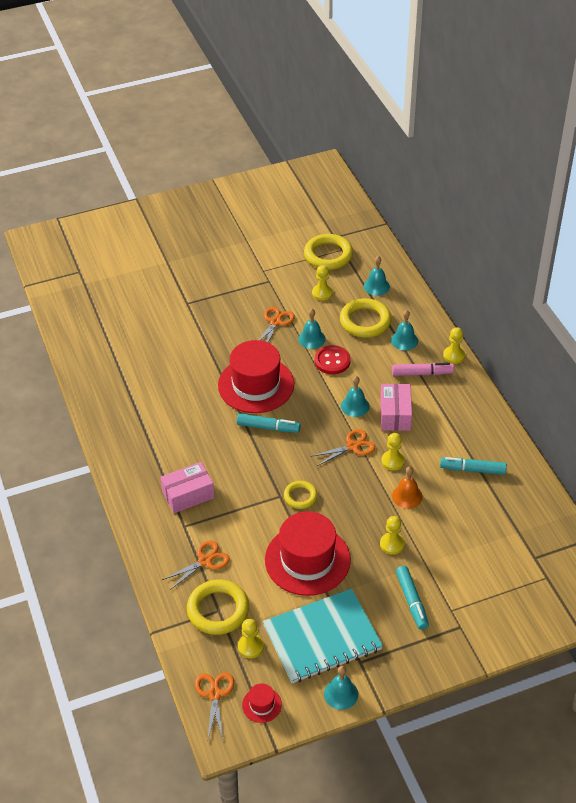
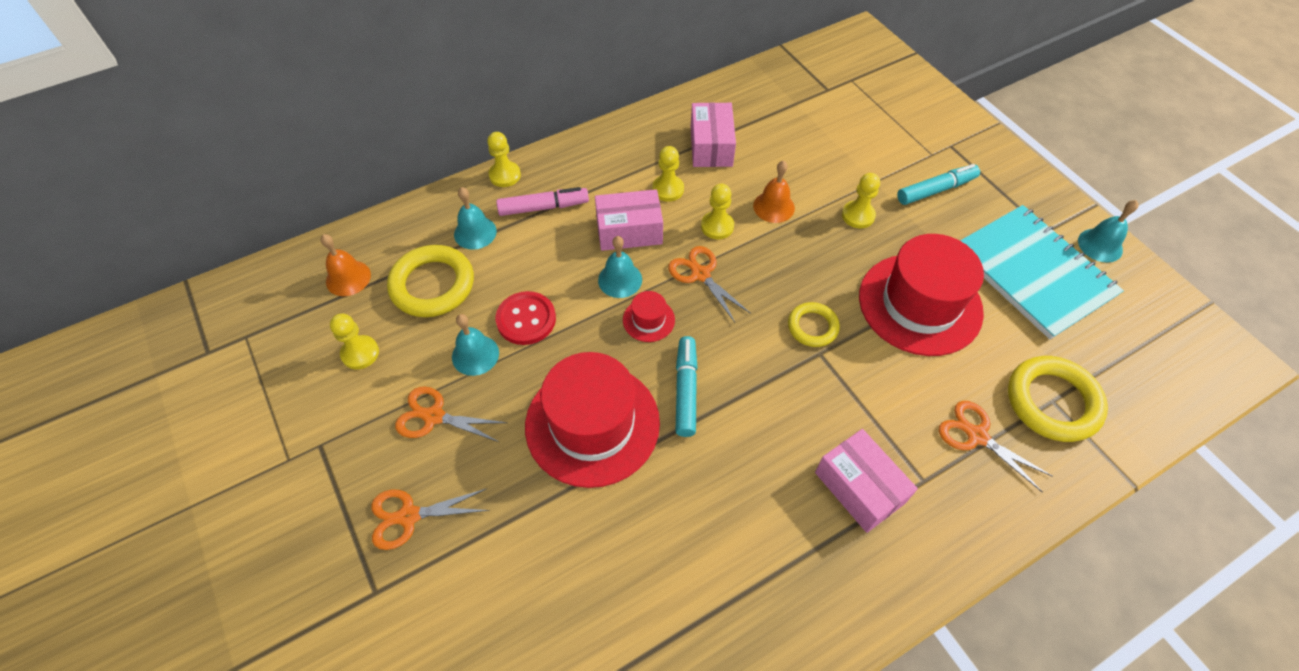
camera: 100 degrees left, 10 degrees up
orange scissors [195,672,234,738] -> orange scissors moved to [371,488,490,550]
yellow pawn [238,619,264,658] -> yellow pawn moved to [652,146,684,202]
red hat [242,684,282,723] -> red hat moved to [623,291,675,342]
yellow ring [304,234,353,270] -> none
turquoise bell [364,256,390,296] -> orange bell [321,234,371,296]
pink marker [392,363,454,376] -> pink marker turned 90 degrees clockwise [496,187,589,216]
turquoise marker [440,457,507,475] -> pink box [691,102,736,167]

